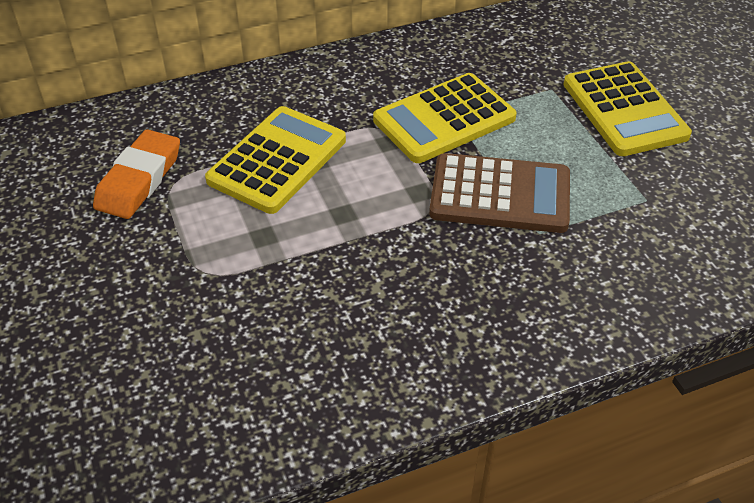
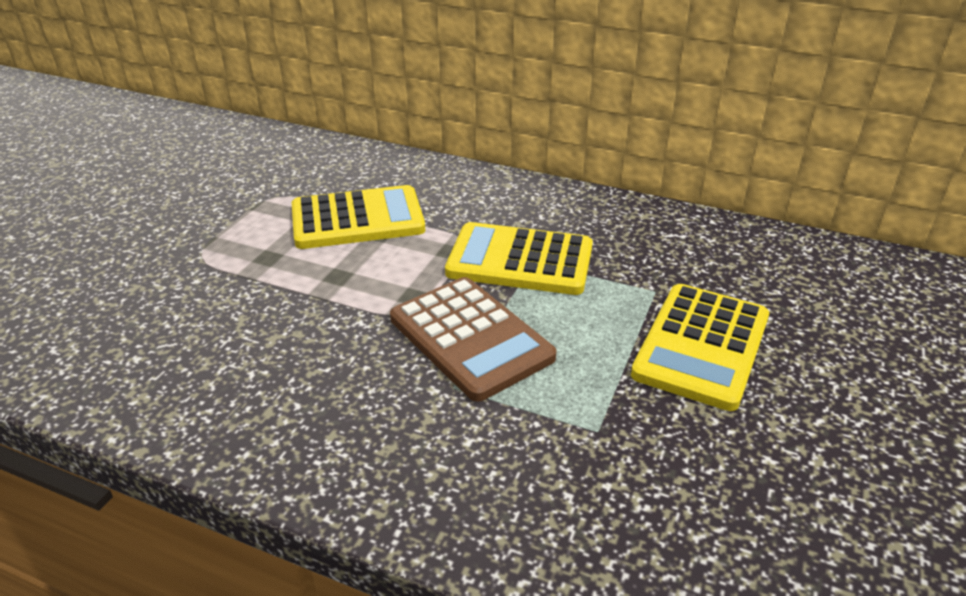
camera: 45 degrees right, 10 degrees down
orange eraser [93,129,180,219] -> none

